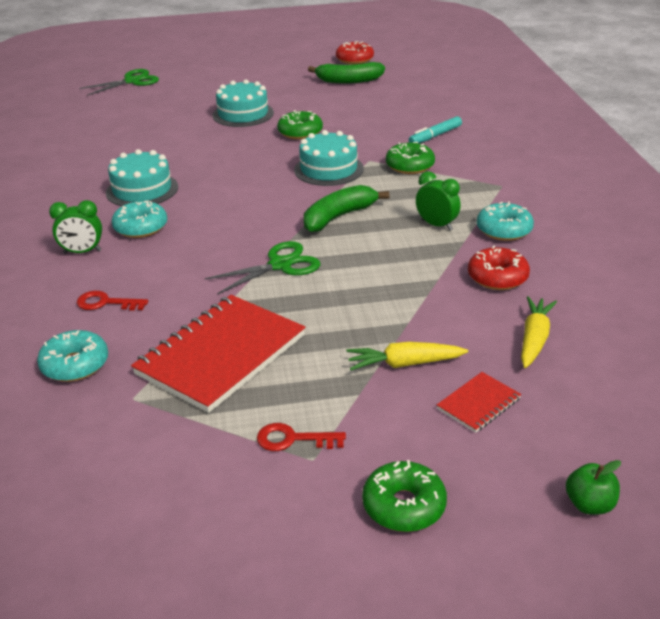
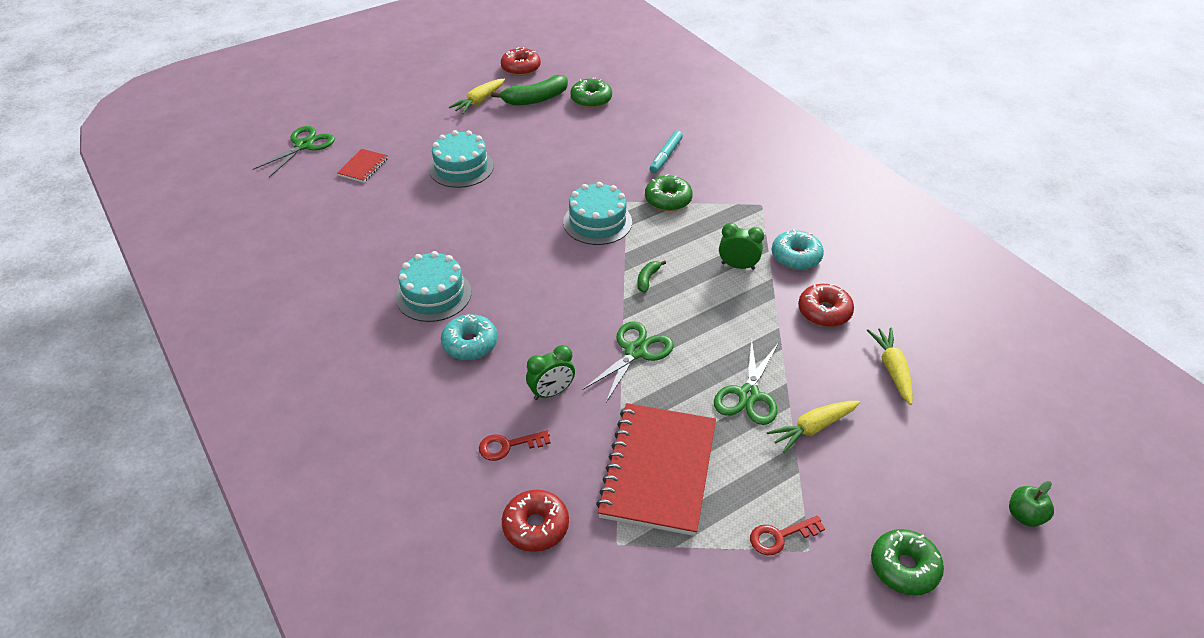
camera: 25 degrees left, 10 degrees up
turquoise donut [37,330,108,382] -> red donut [502,490,569,552]
green clock [49,200,102,254] -> green clock moved to [526,345,575,400]
green donut [277,110,323,140] -> green donut moved to [570,77,612,108]
green banana [304,185,389,232] -> green banana [637,261,666,293], size x0.50
red notebook [437,372,521,433] -> red notebook moved to [337,149,388,182]
none -> yellow carrot [449,79,505,114]
none -> green scissors [714,338,778,425]

